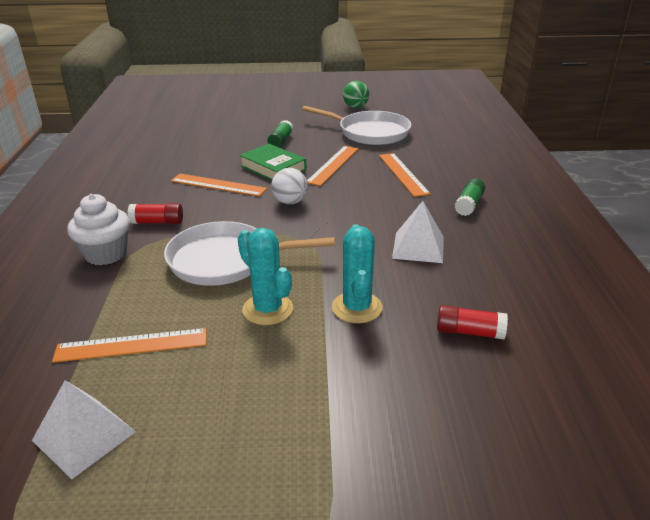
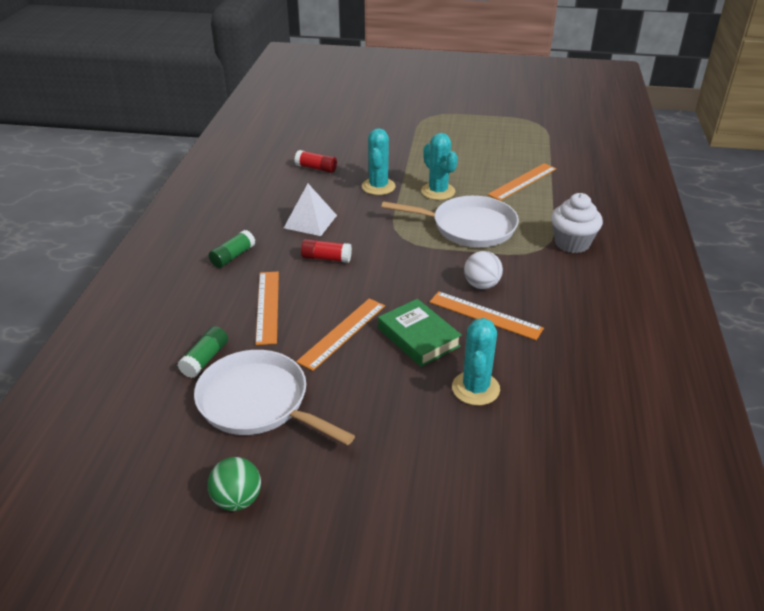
camera: 170 degrees left, 5 degrees up
white pyramid [32,380,136,479] -> none
orange ruler [52,328,206,363] -> orange ruler turned 45 degrees counterclockwise [488,163,556,201]
red glue stick [127,203,183,224] -> red glue stick moved to [301,239,352,263]
green glue stick [267,120,293,148] -> green glue stick moved to [178,326,228,378]
white ball [271,168,308,204] -> white ball moved to [464,251,503,289]
none -> turquoise cactus [452,318,500,406]

